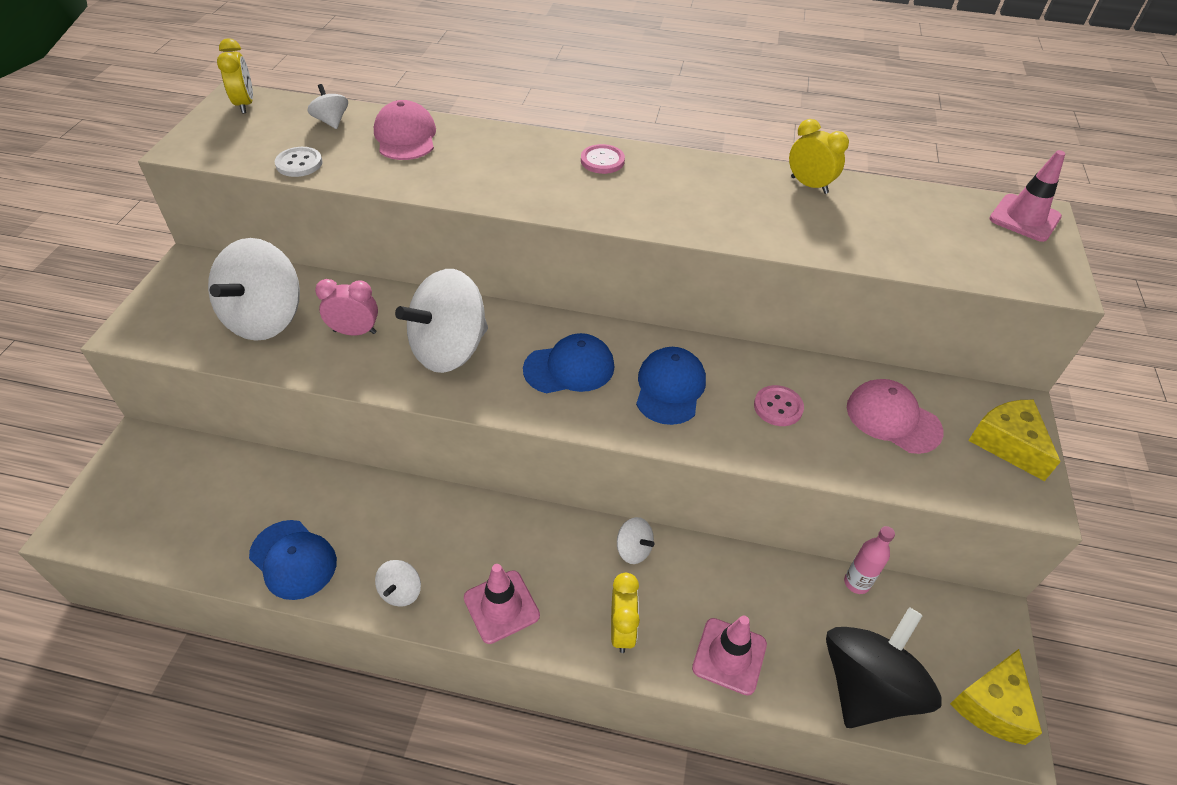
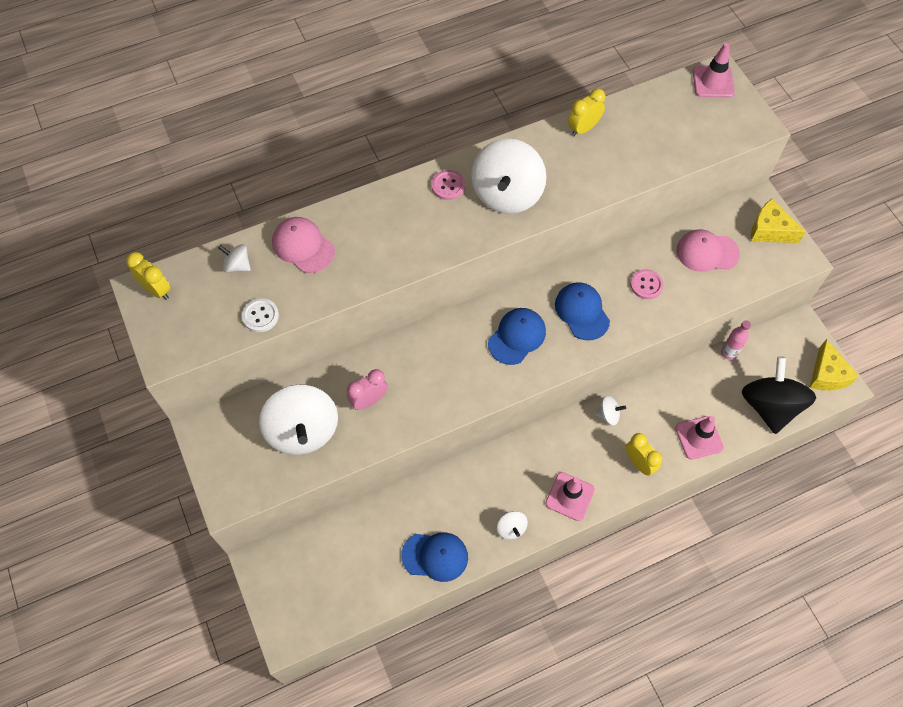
camera: 35 degrees left, 15 degrees up
white spinning top [395,269,488,373] -> white spinning top moved to [471,138,547,214]
yellow clock [789,119,849,194] -> yellow clock turned 45 degrees counterclockwise [568,88,605,136]

